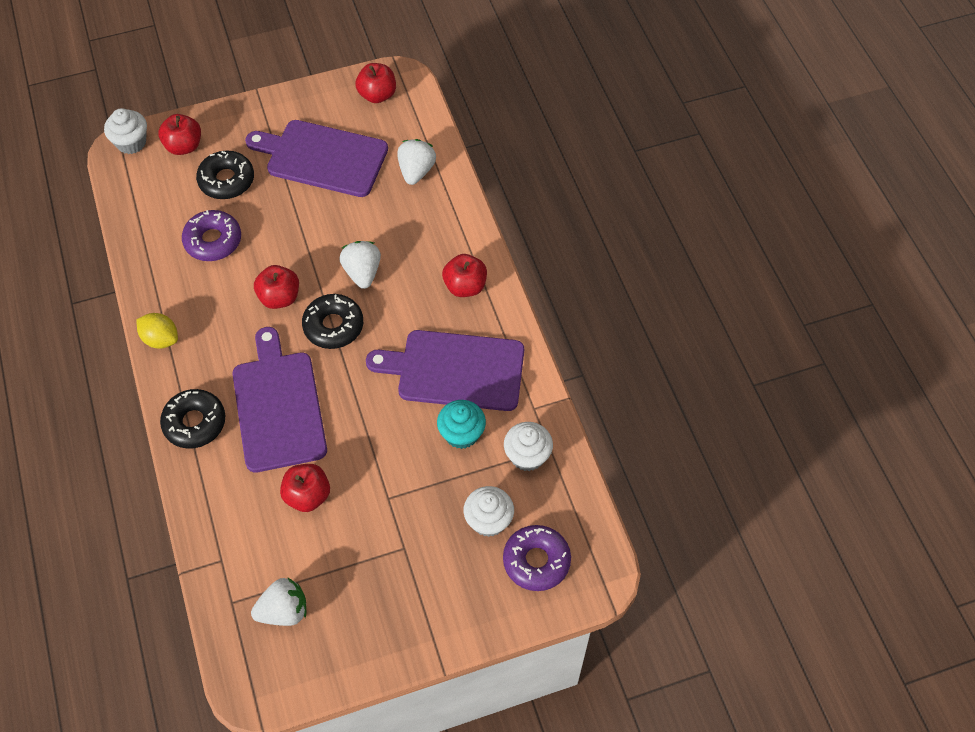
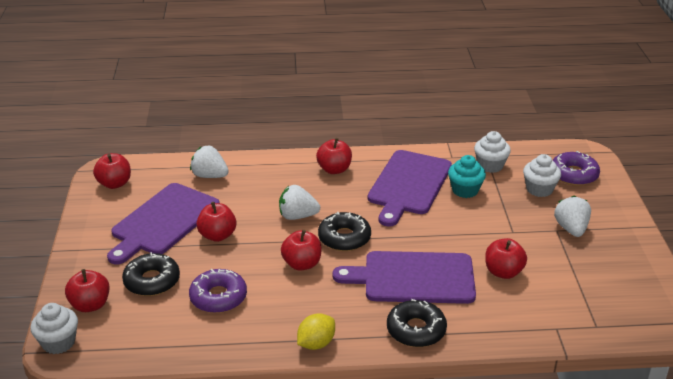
camera: 75 degrees left, 25 degrees down
white strawberry [251,577,306,626] -> white strawberry moved to [554,195,591,237]
none -> red apple [196,202,236,242]

